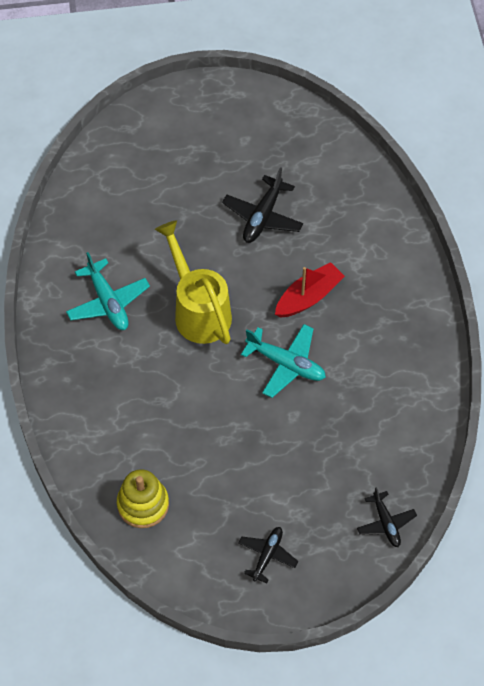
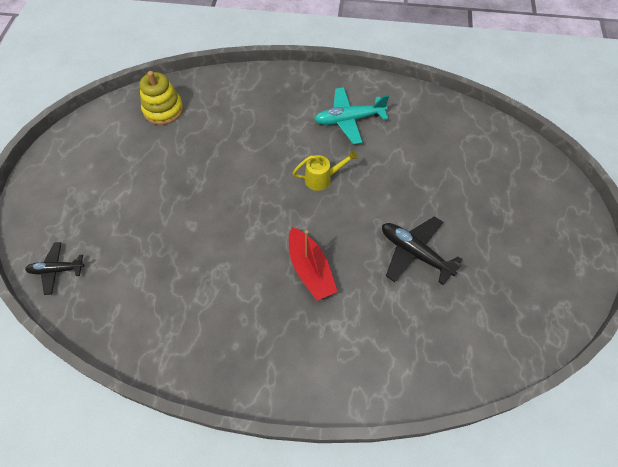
camera: 105 degrees right, 0 degrees up
yellow watering can [155,220,232,344] -> yellow watering can [293,149,358,191], size x0.51
black plane [238,527,298,584] -> none
turquoise plane [241,324,326,398] -> none

